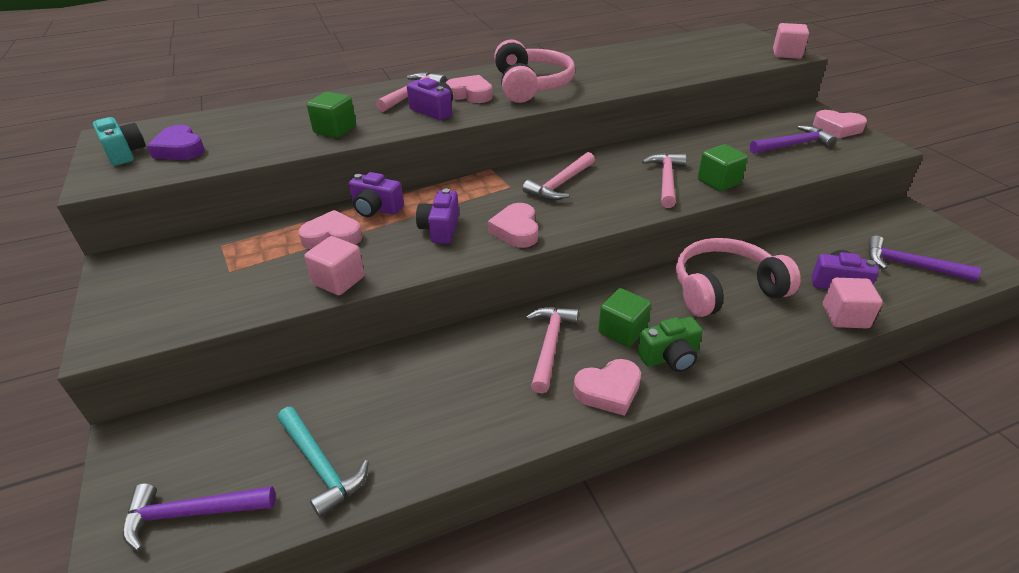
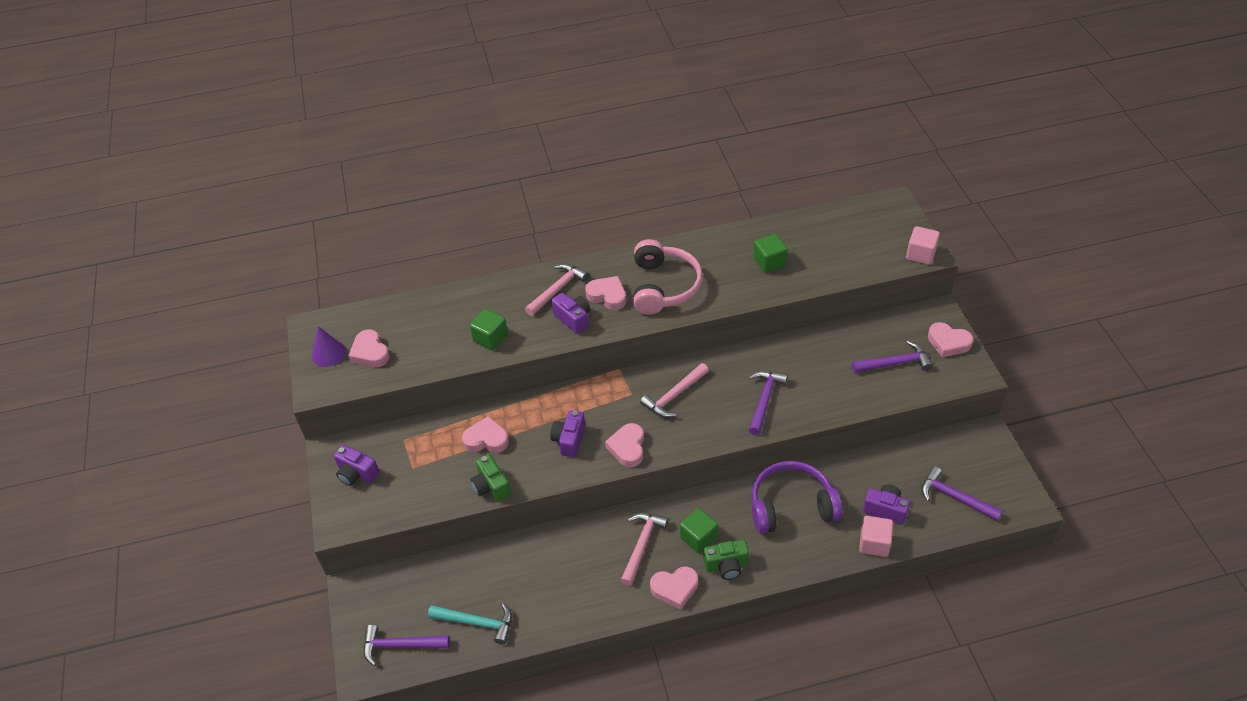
camera: 10 degrees right, 10 degrees up
turquoise camera [93,117,146,166] -> purple cone [312,326,346,367]
purple heart [147,125,205,160] -> pink heart [348,329,390,367]
turquoise hammer [277,407,369,517] -> turquoise hammer turned 45 degrees counterclockwise [428,603,512,645]
pink cube [304,236,365,295] -> green camera [470,454,511,502]
purple camera [349,172,404,217] -> purple camera moved to [334,445,379,486]
pink hammer [642,153,686,208] -> purple hammer [749,371,788,435]
pink headphones [676,238,801,317] -> purple headphones [751,461,843,534]
green cube [698,144,748,191] -> green cube moved to [753,234,788,273]

